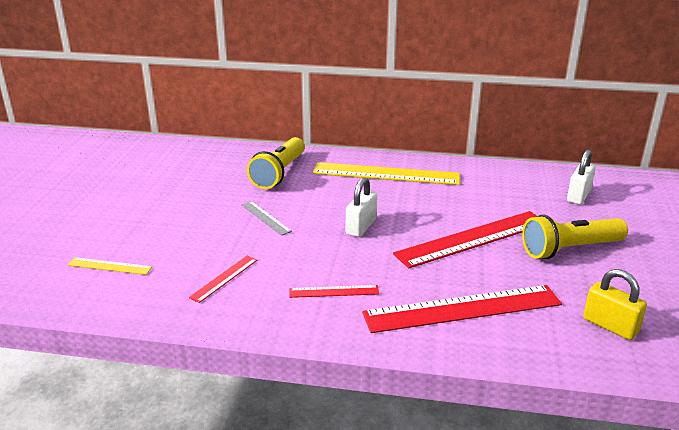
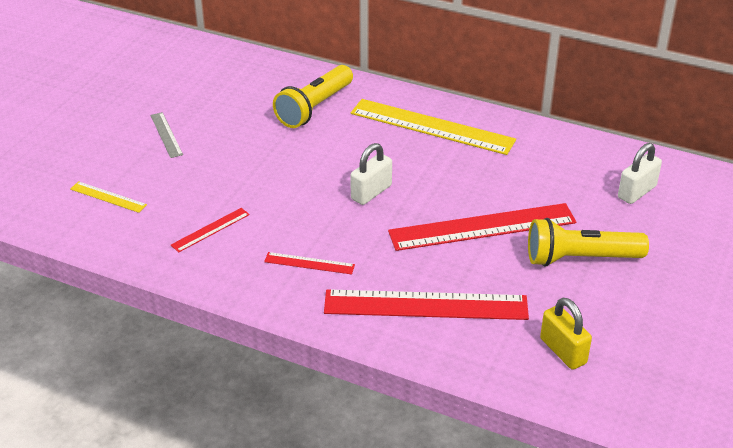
camera: 15 degrees right, 10 degrees up
grey ruler [241,201,292,236] -> grey ruler moved to [150,112,183,158]

